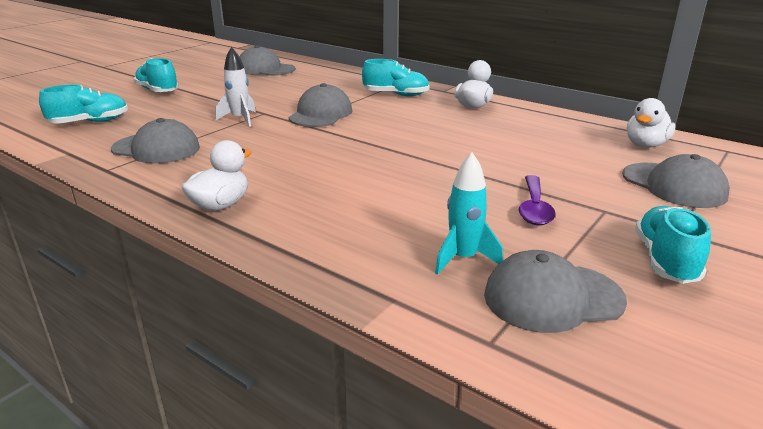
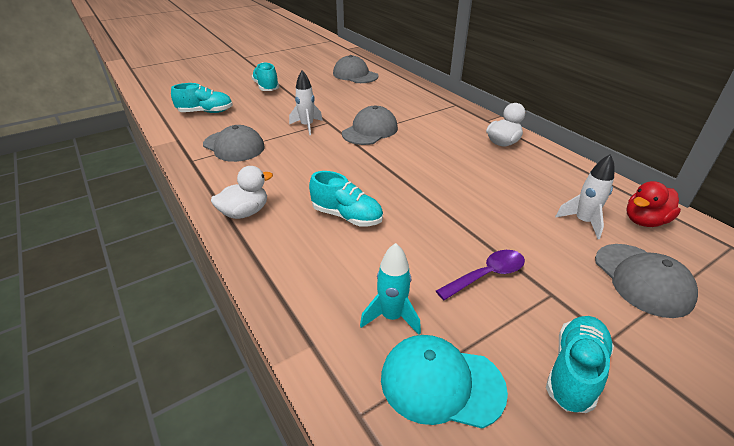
camera: 20 degrees right, 10 degrees up
turquoise shoe [362,59,429,96] -> turquoise shoe moved to [309,171,383,226]
grey cap [484,250,627,333] -> turquoise cap [381,335,508,429]
purple spoon [519,175,556,225] -> purple spoon turned 150 degrees counterclockwise [436,250,525,300]
white duck [627,98,676,148] -> red duck [627,181,681,227]
none -> white rocket [555,154,615,239]

